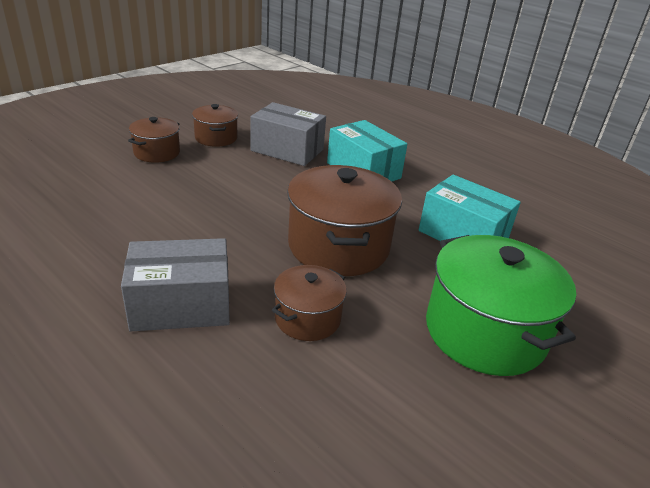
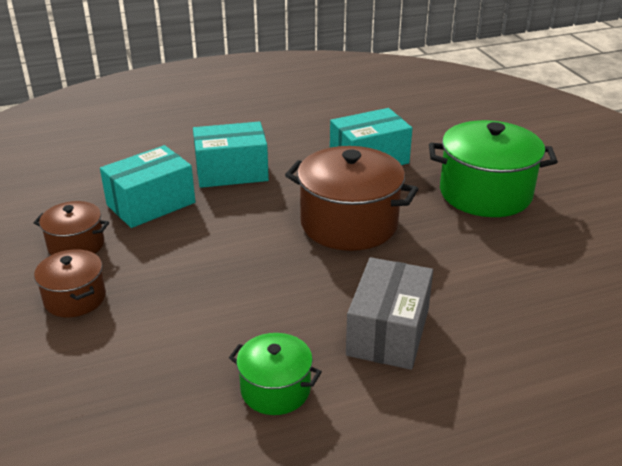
camera: 60 degrees left, 0 degrees up
grey box [251,102,326,166] -> turquoise box [100,145,195,228]
brown pot [272,265,347,341] -> none
none -> green pot [229,333,322,415]

